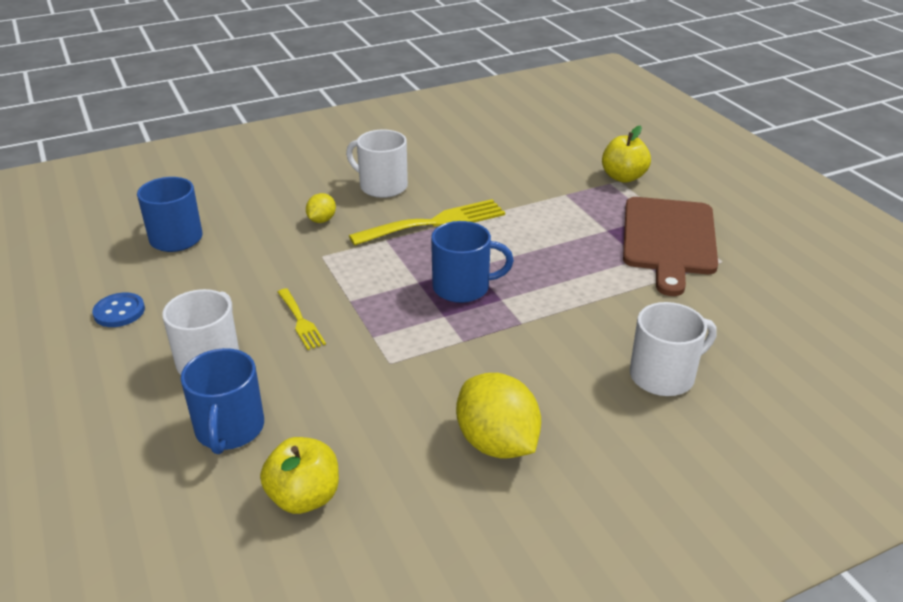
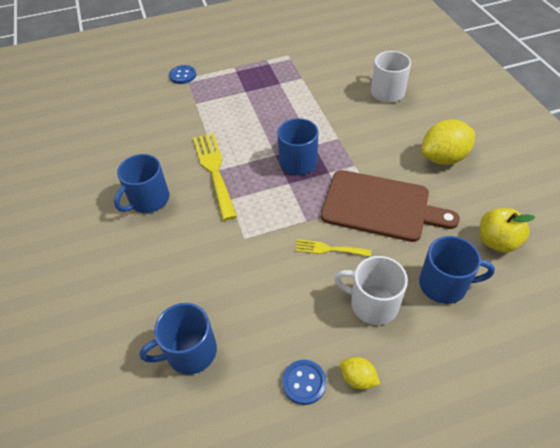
camera: 80 degrees left, 15 degrees up
yellow fork [278,288,326,350] -> yellow fork turned 150 degrees counterclockwise [295,239,371,257]
yellow lemon [306,193,336,223] -> yellow lemon moved to [340,357,380,390]
white mug [346,130,408,198] -> blue mug [114,154,169,213]
yellow apple [602,126,651,183] -> blue button [169,65,196,84]
brown cutting board [623,197,718,296] -> brown cutting board moved to [321,170,460,242]

